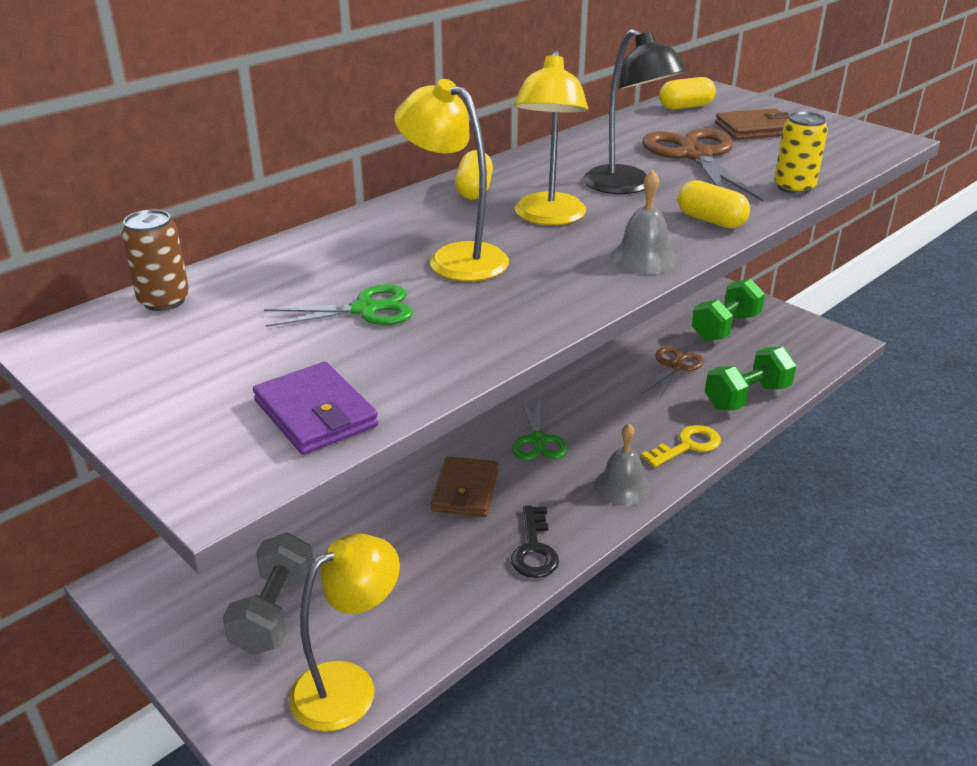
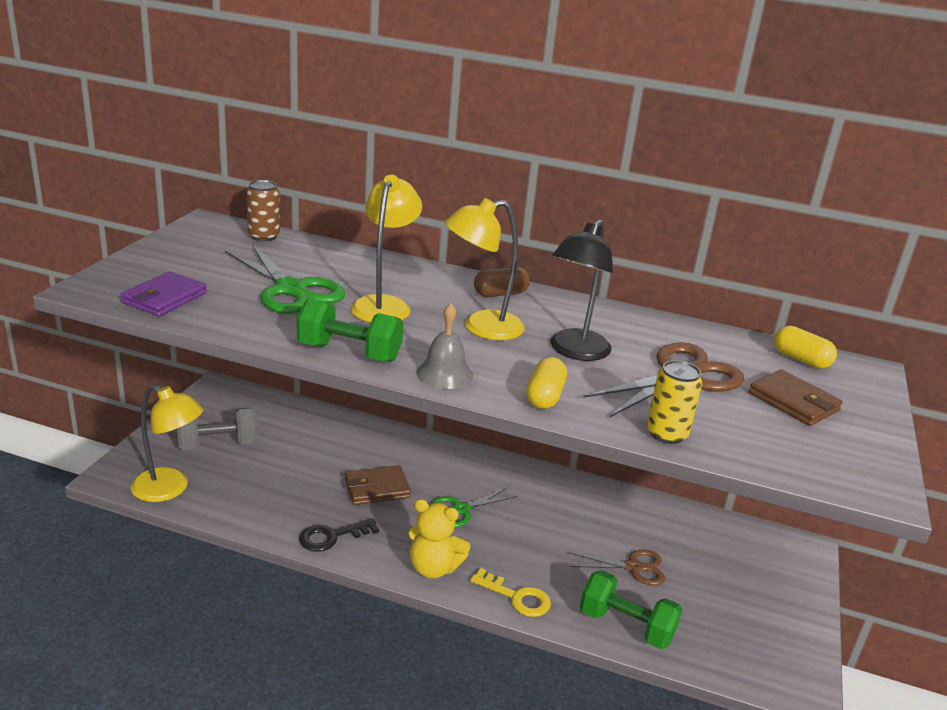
camera: 60 degrees right, 5 degrees down
green scissors [264,284,413,327] -> green scissors [225,244,345,314], size x1.66
yellow capsule [455,150,493,200] -> brown capsule [474,267,530,297]
grey bell [594,424,651,506] -> yellow teddy bear [408,499,471,579]
green dumbbell [692,279,765,341] -> green dumbbell moved to [297,298,403,362]

